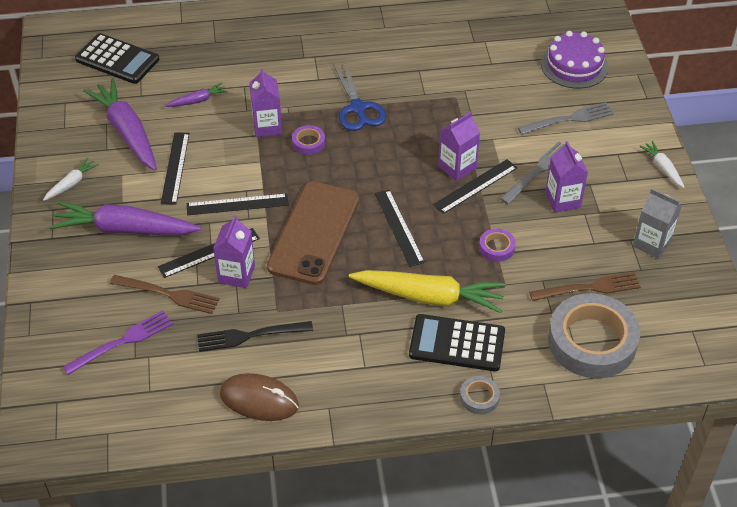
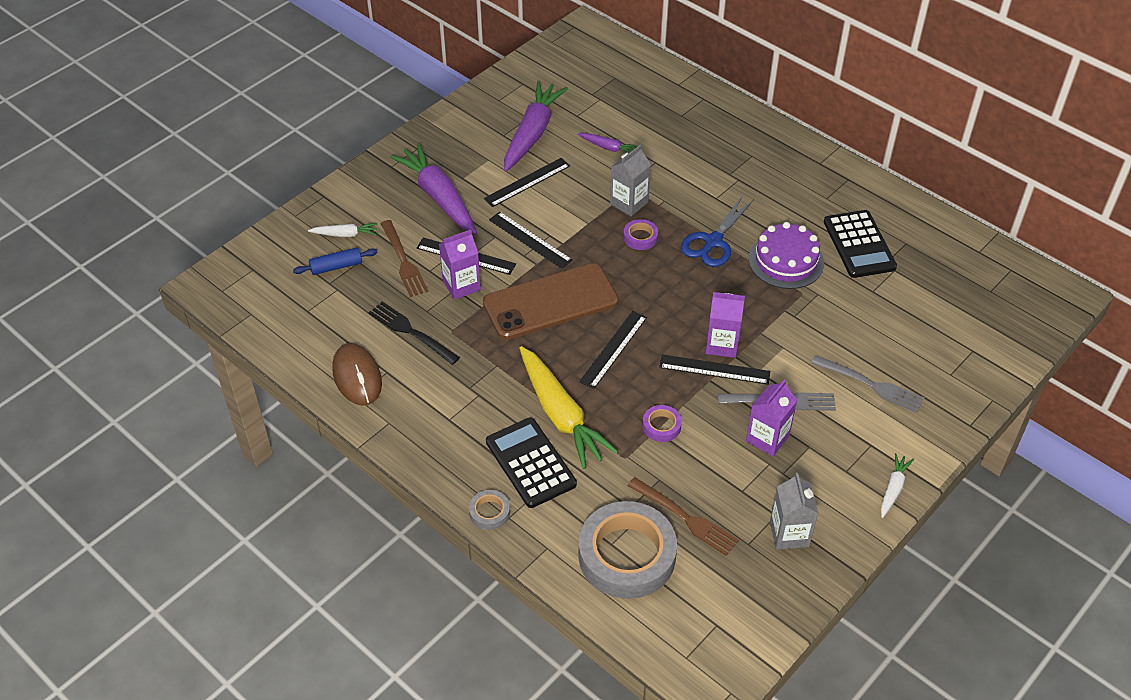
camera: 50 degrees right, 0 degrees up
white carrot [43,158,99,201] -> white carrot moved to [308,223,377,237]
purple fork [63,310,173,375] -> blue rolling pin [293,248,378,275]
black calculator [75,33,159,84] -> black calculator moved to [824,210,897,278]
purple carton [249,68,282,137] -> grey carton [610,145,651,216]
purple cake [541,31,609,89] -> purple cake moved to [749,222,824,289]

